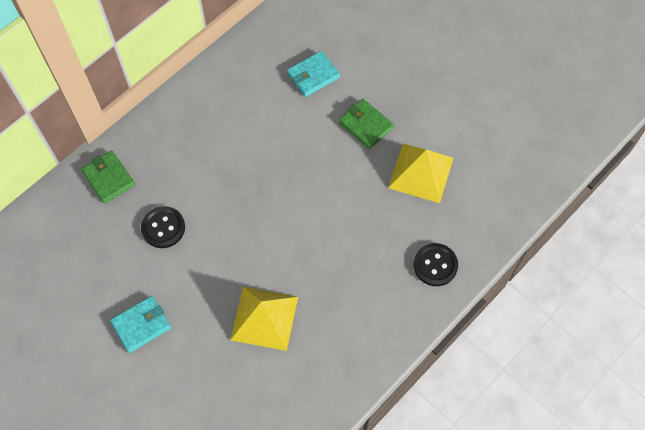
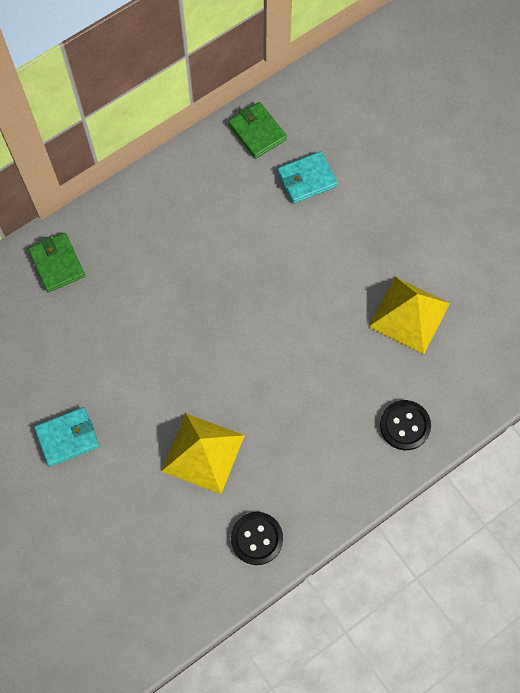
camera: 10 degrees right, 5 degrees up
black button [141,206,185,248] -> black button moved to [231,512,283,565]
green wallet [339,99,394,149] -> green wallet moved to [228,102,287,159]

